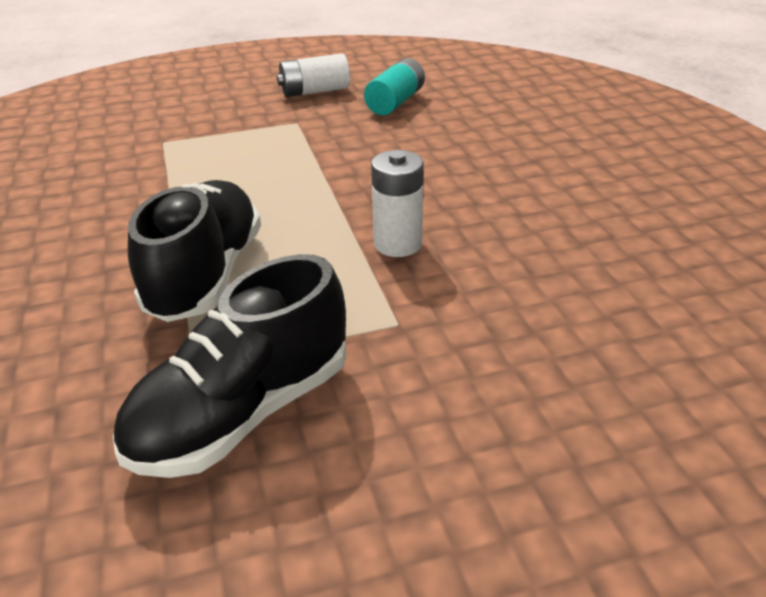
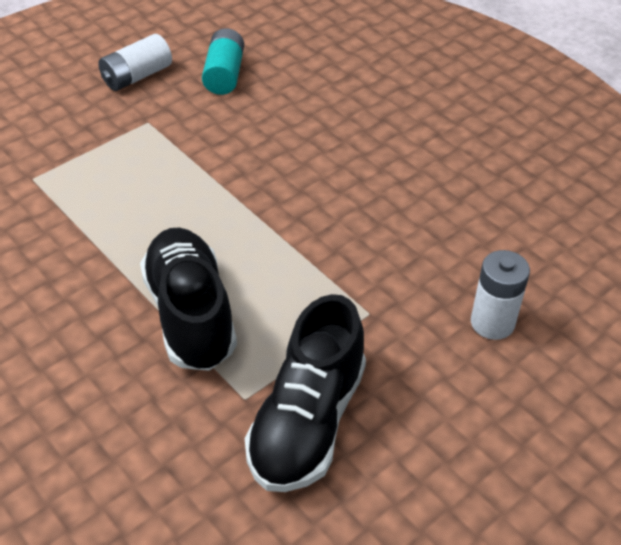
camera: 25 degrees left, 10 degrees up
white battery [371,150,424,257] -> white battery moved to [471,250,530,340]

